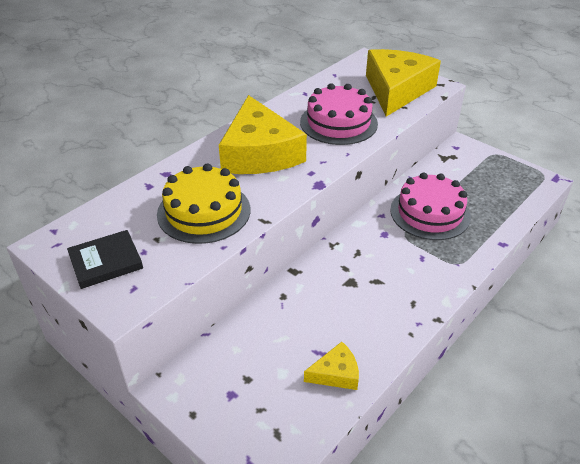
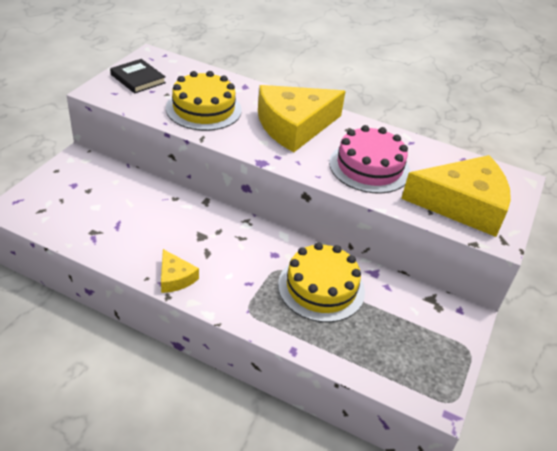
camera: 70 degrees right, 0 degrees up
yellow cheese [304,342,359,390] -> yellow cheese moved to [161,249,199,293]
pink cake [390,173,471,240] -> yellow cake [278,242,365,322]

